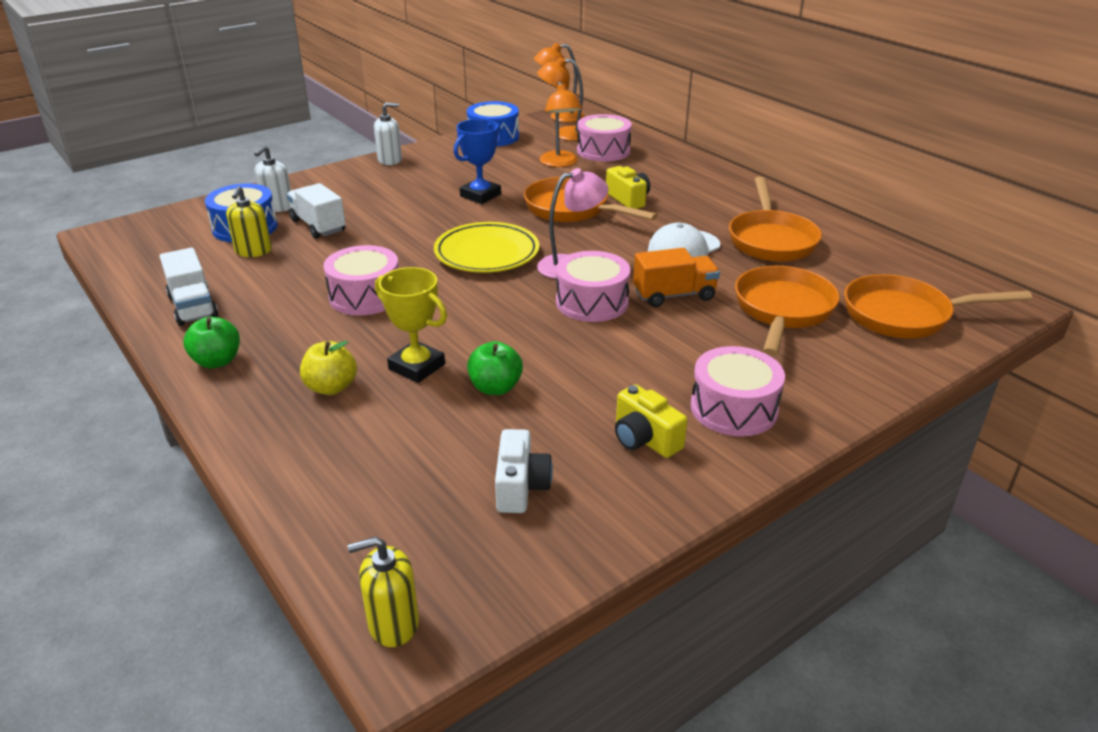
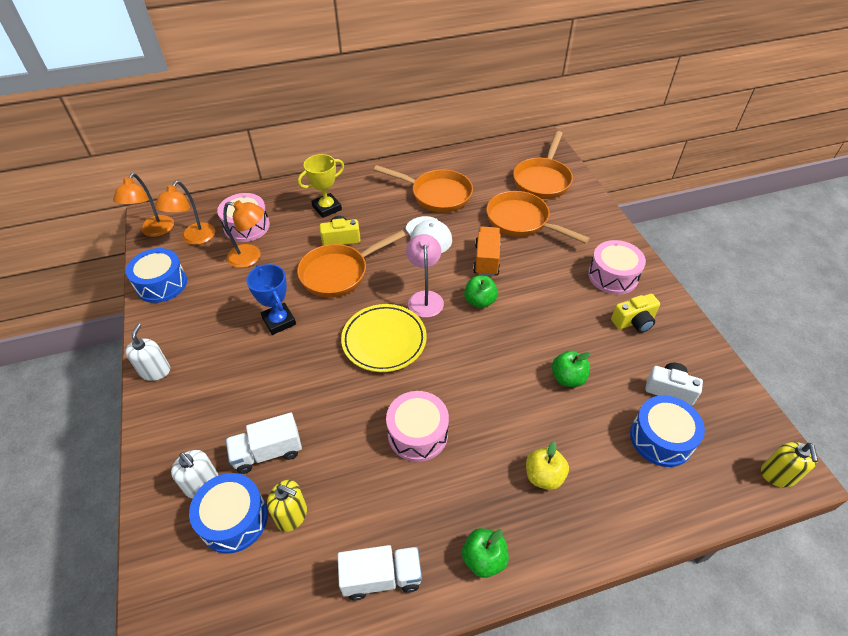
camera: 70 degrees left, 15 degrees up
yellow trophy [375,267,447,383] -> yellow trophy moved to [298,154,344,218]
pink drum [556,251,630,322] -> green apple [464,276,498,308]
none -> blue drum [630,395,705,467]

